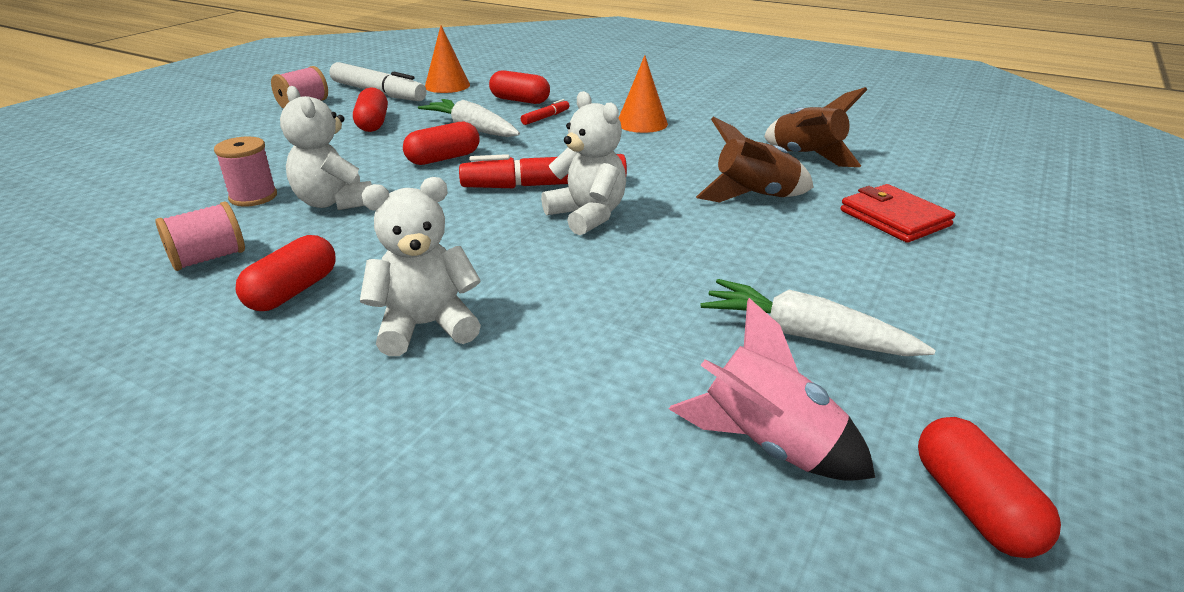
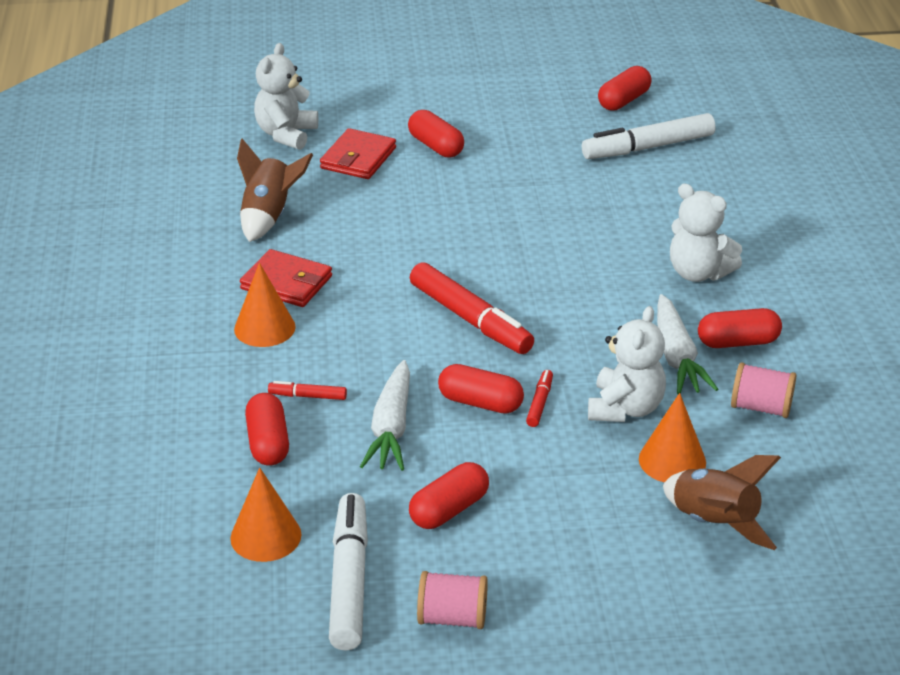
camera: 125 degrees left, 5 degrees up
pink spool [214,136,277,207] -> orange cone [639,393,706,482]
white teddy bear [541,91,626,235] -> white teddy bear moved to [254,43,318,150]
pink rocket [669,298,875,481] -> white marker [582,113,716,159]
brown rocket [696,117,813,203] -> brown rocket moved to [663,455,781,550]
white carrot [701,279,936,356] -> white carrot moved to [657,294,718,394]
none -> red wallet [240,249,332,307]
none -> red capsule [408,110,464,158]
none -> red marker [526,370,553,427]

